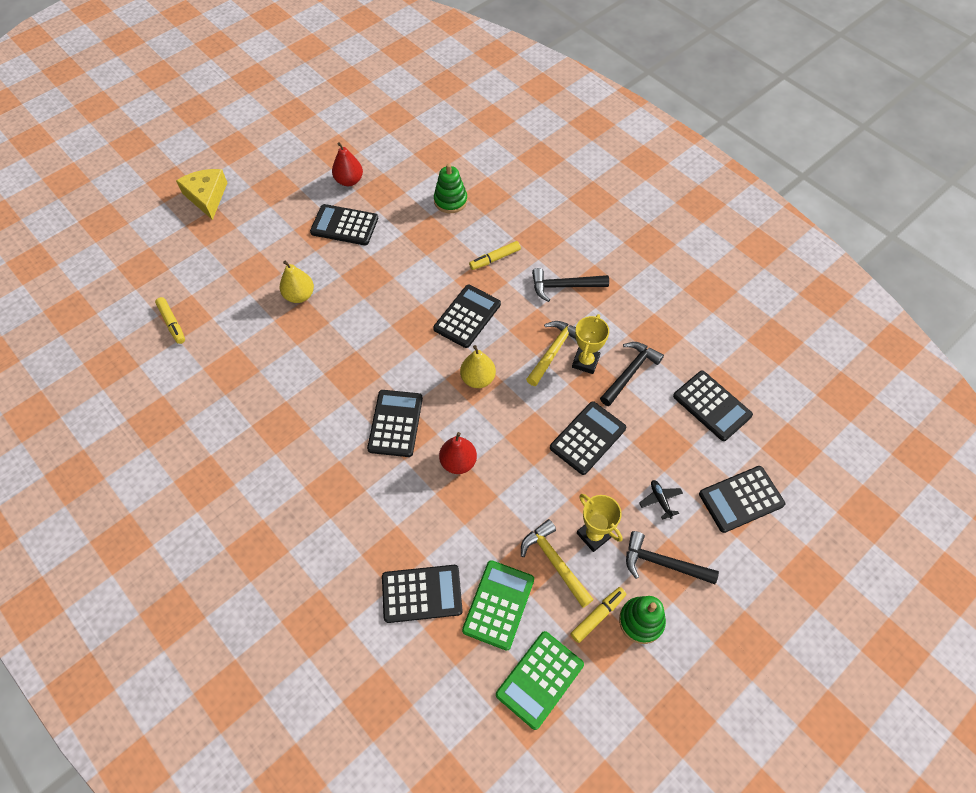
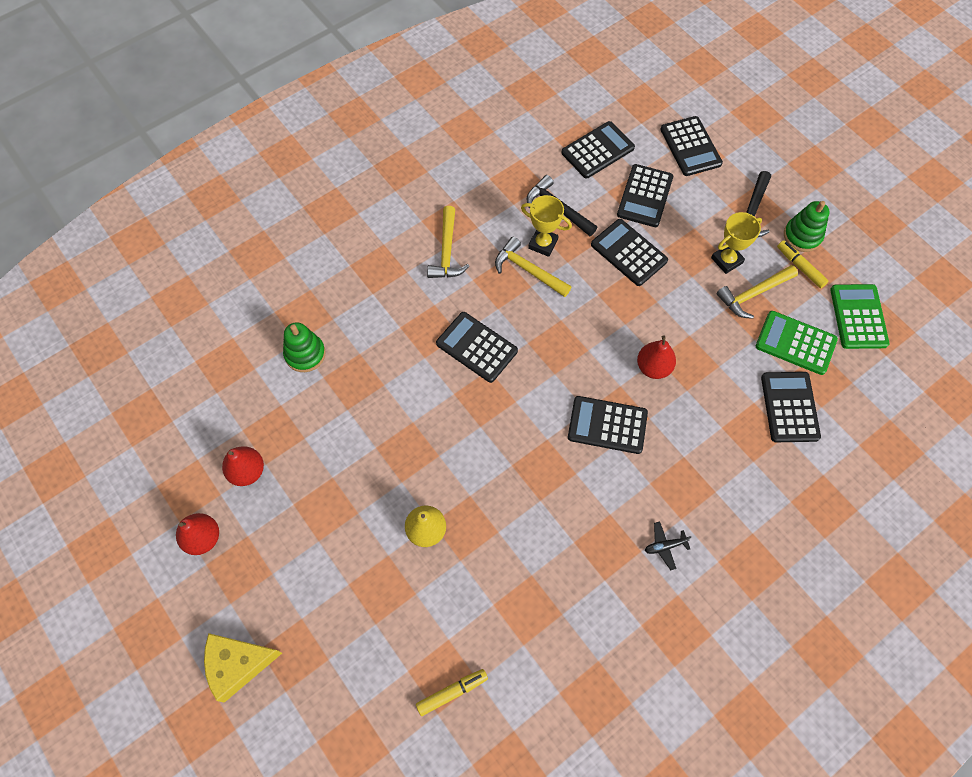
camera: 85 degrees left, 5 degrees up
black calculator [310,204,378,245] -> black calculator moved to [617,164,673,227]
yellow pear [460,345,496,388] -> none
yellow marker [469,241,521,270] -> none
green calculator [496,631,584,730] -> green calculator turned 135 degrees counterclockwise [830,284,890,349]
black hammer [532,268,609,302] -> yellow hammer [427,206,469,278]
black plane [639,480,683,520] -> black plane moved to [645,522,691,570]
none -> red pear [176,513,219,555]

